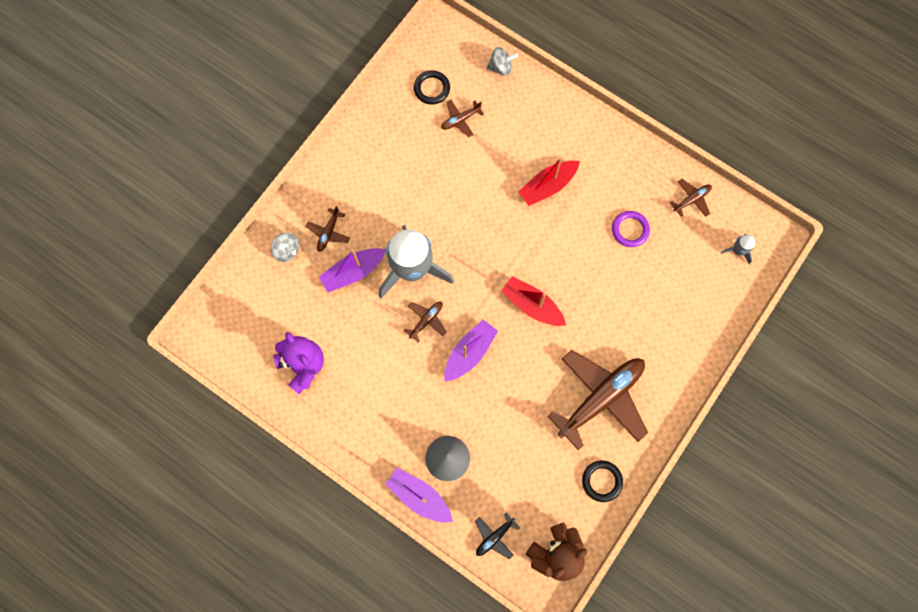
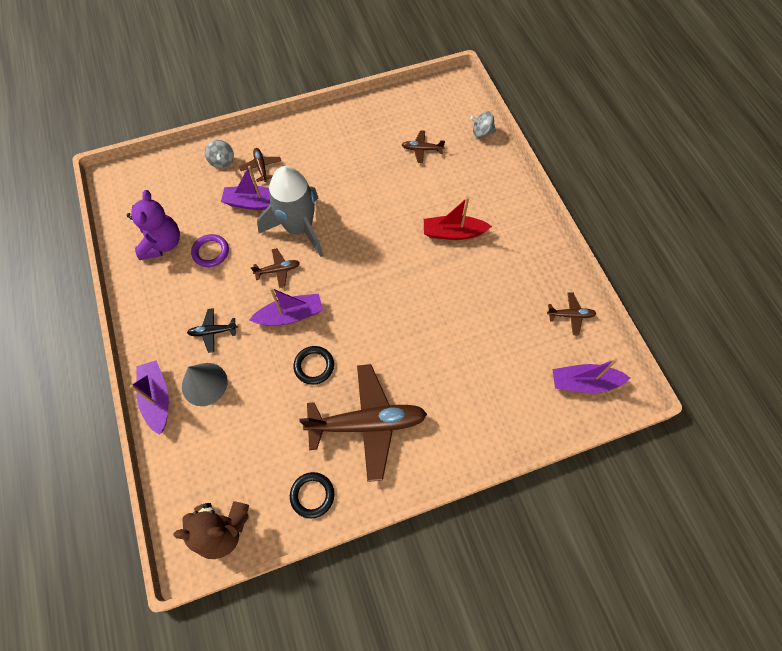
camera: 35 degrees right, 10 degrees down
brown plane [306,206,350,252] -> brown plane turned 105 degrees clockwise [239,148,281,182]
black ring [414,70,450,105] -> black ring moved to [293,346,334,385]
black plane [475,513,520,559] -> black plane moved to [187,308,238,353]
grey spinning top [486,47,518,76] -> grey spinning top turned 150 degrees clockwise [470,111,496,138]
red boat [501,276,566,326] -> none
purple ring [612,211,650,247] -> purple ring moved to [191,234,229,267]
grey rocket [721,234,755,265] -> purple boat [552,358,630,393]

